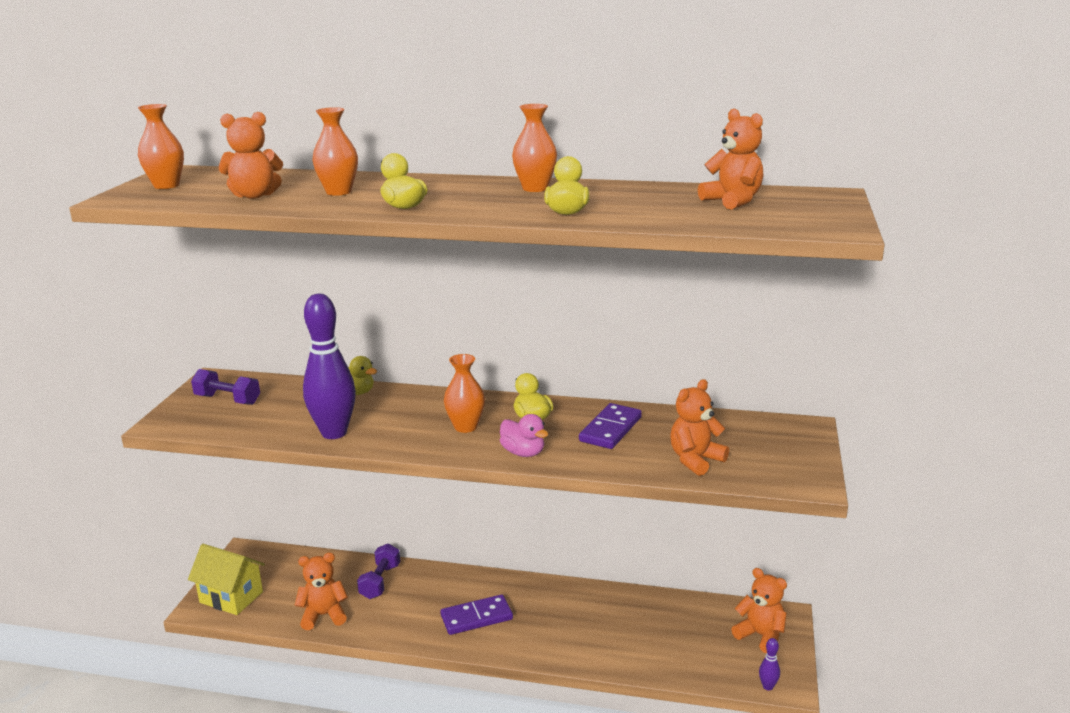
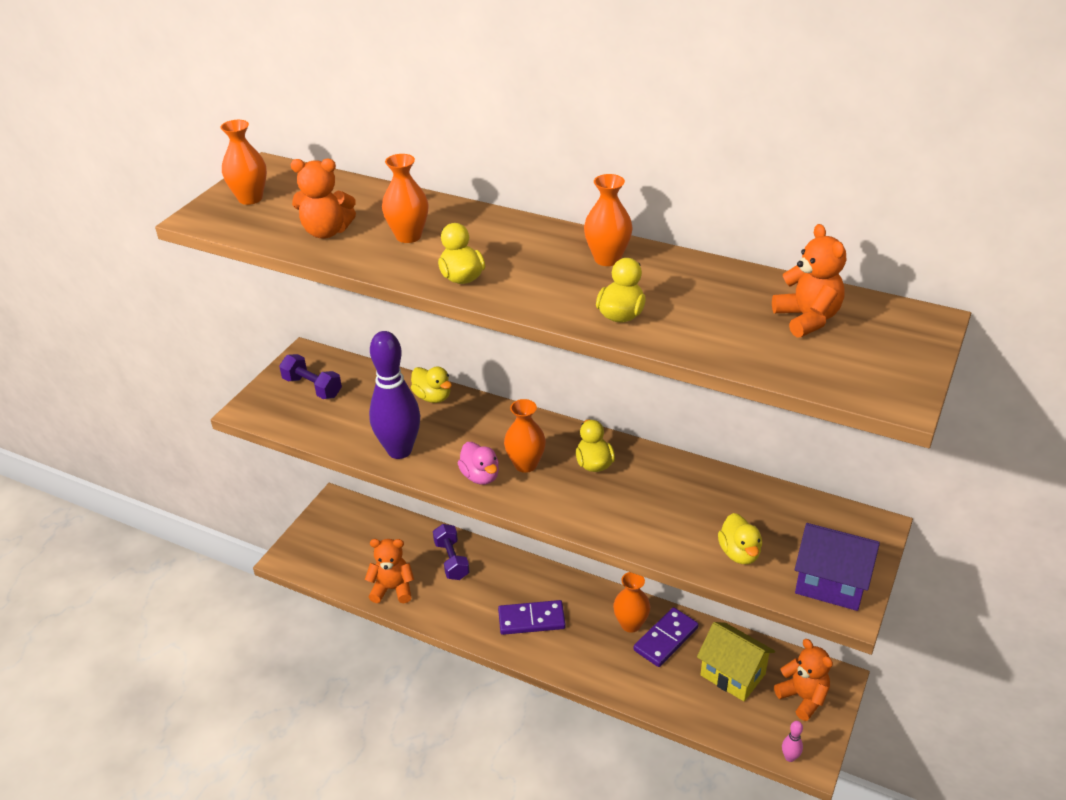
camera: 15 degrees right, 15 degrees up
yellow house [188,544,265,615] -> yellow house moved to [697,622,775,701]
purple dumbbell [357,544,400,599] -> purple dumbbell turned 45 degrees counterclockwise [433,524,470,580]
pink duck [500,414,548,457] -> pink duck moved to [458,442,499,485]
purple domino [579,403,642,449] -> purple domino moved to [633,607,699,667]
orange teddy bear [670,379,729,476] -> yellow duck [718,513,762,564]
purple bowling pin [759,638,780,691] -> pink bowling pin [782,721,803,762]
none -> orange vase [613,572,650,633]
none -> purple house [795,523,880,611]

